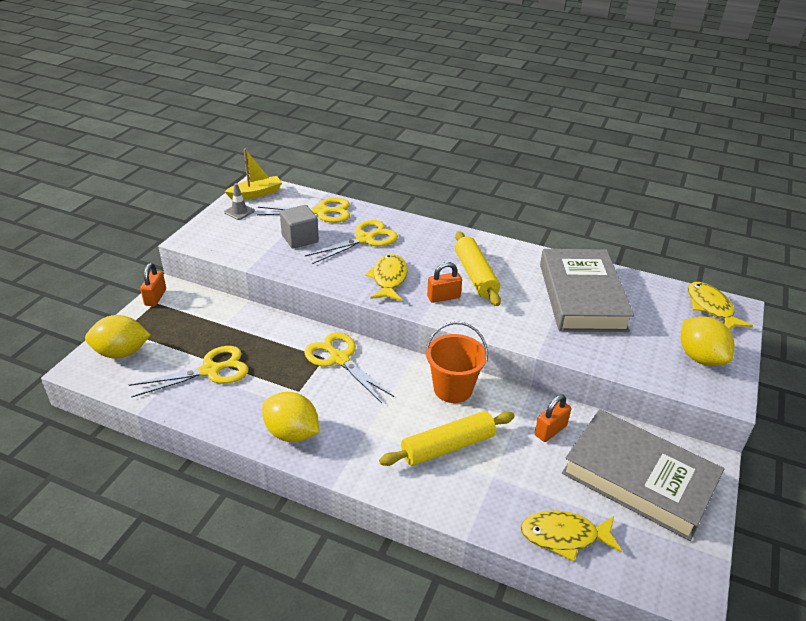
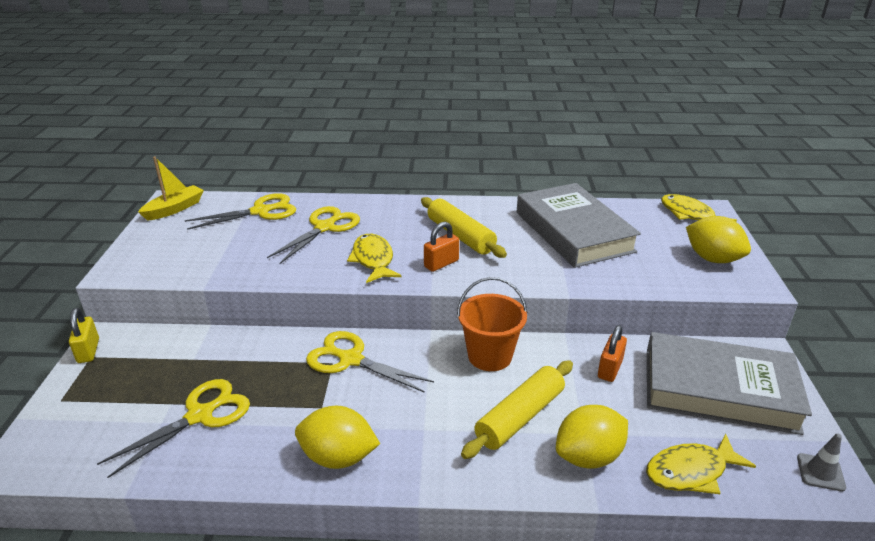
camera: 20 degrees left, 5 degrees down
yellow lemon [85,315,150,359] -> yellow lemon moved to [556,405,628,469]
orange padlock [140,263,166,306] -> yellow padlock [69,308,99,363]
grey traffic cone [224,183,255,220] -> grey traffic cone moved to [797,433,846,492]
grey cube [280,205,319,249] -> none

